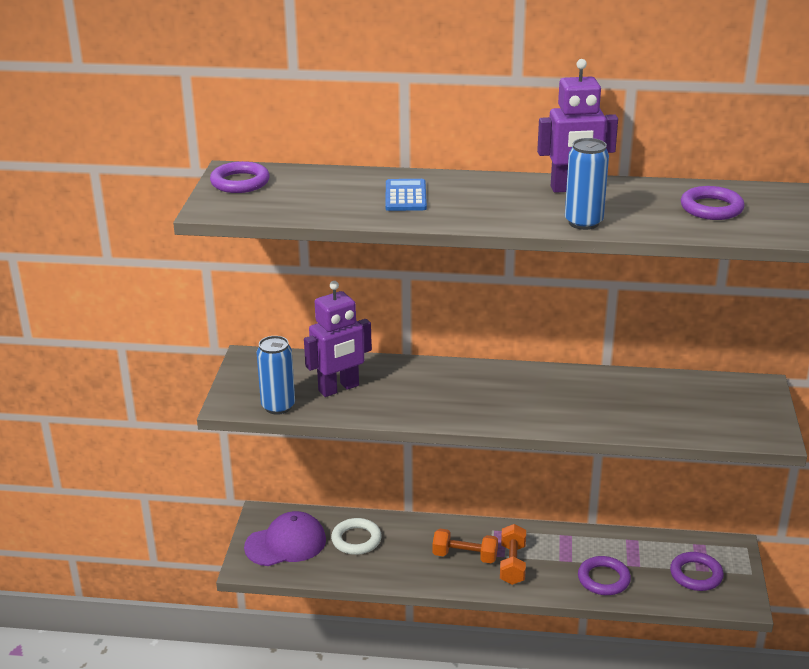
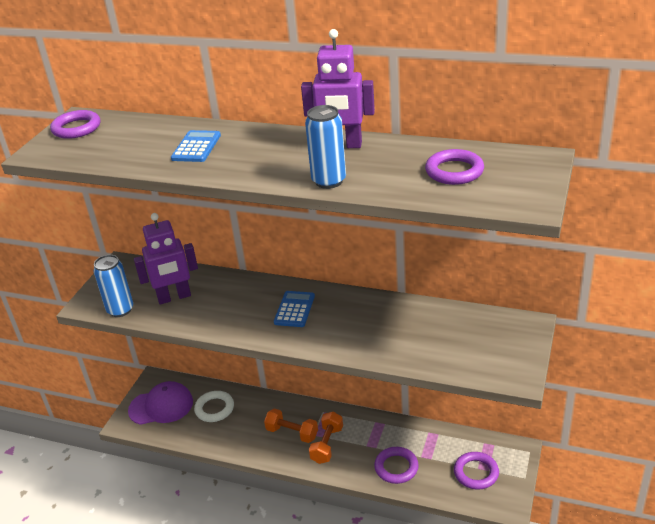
camera: 15 degrees right, 5 degrees up
none -> blue calculator [274,291,315,327]

